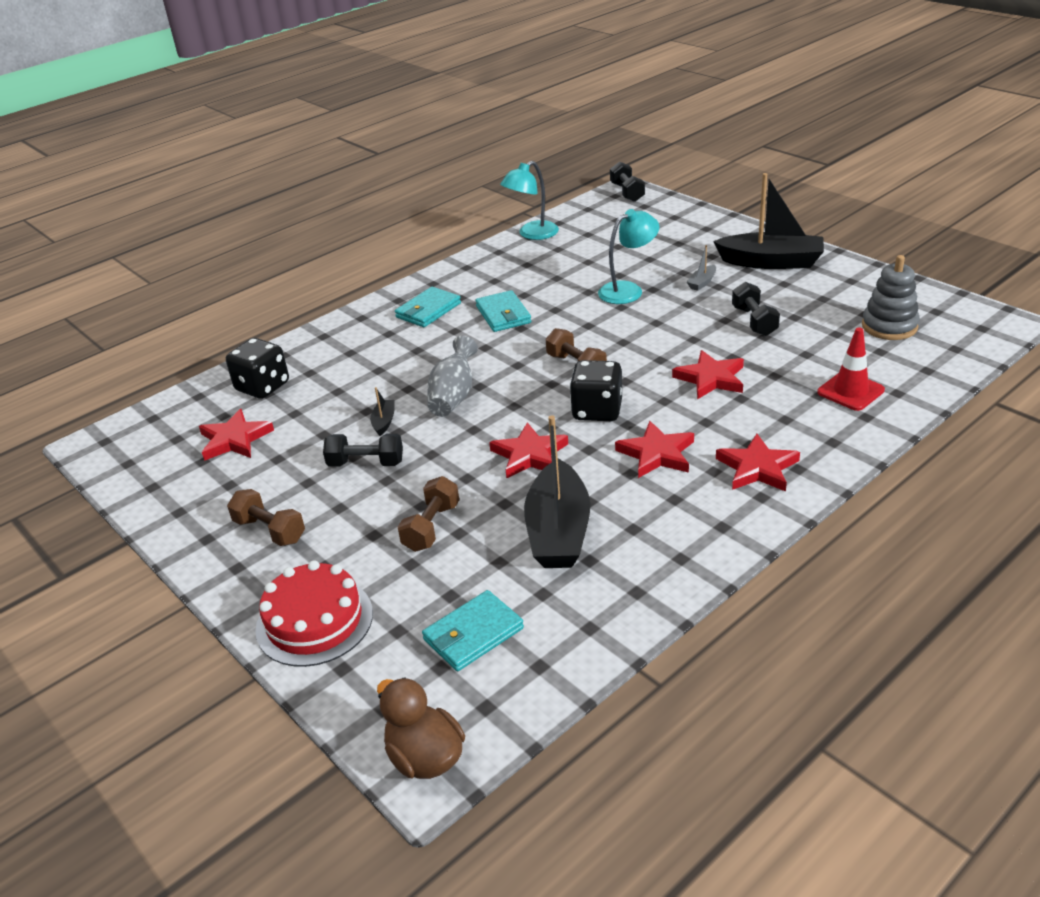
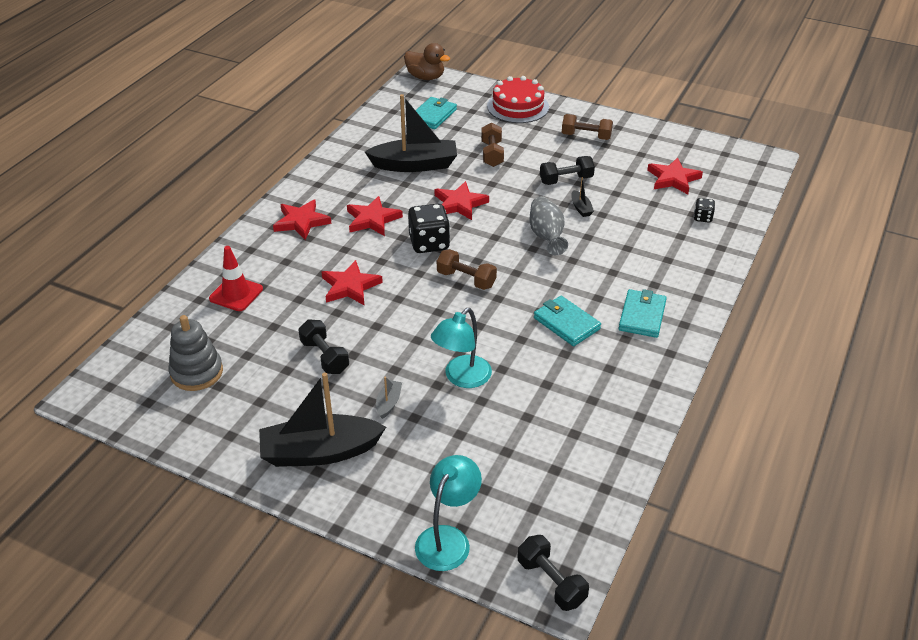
camera: 155 degrees right, 5 degrees up
black dice [226,338,289,399] -> black dice [694,198,715,223], size x0.51
turquoise lamp [500,161,559,240] -> turquoise lamp moved to [415,455,482,571]
black boat [524,415,590,568] -> black boat turned 105 degrees clockwise [365,94,457,172]

